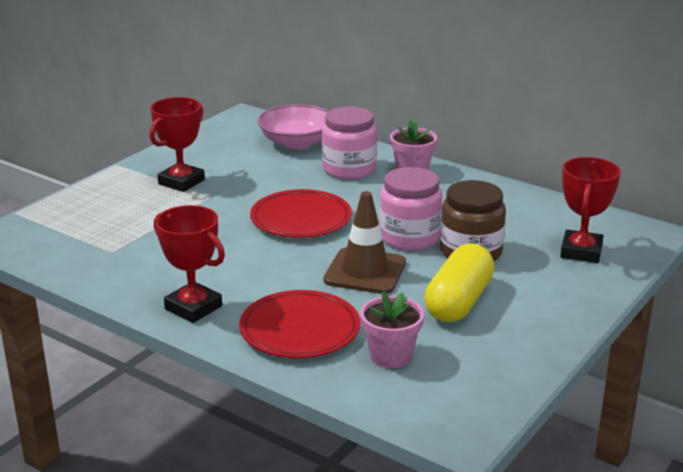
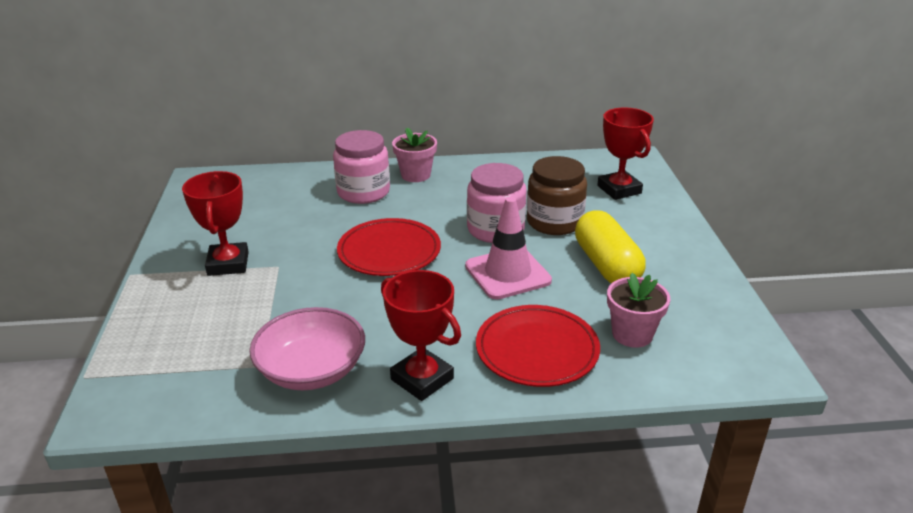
camera: 40 degrees left, 5 degrees up
red trophy [154,205,225,323] -> red trophy turned 45 degrees clockwise [381,270,461,401]
pink bowl [257,104,329,149] -> pink bowl moved to [249,307,365,390]
brown traffic cone [323,191,406,294] -> pink traffic cone [465,197,552,299]

